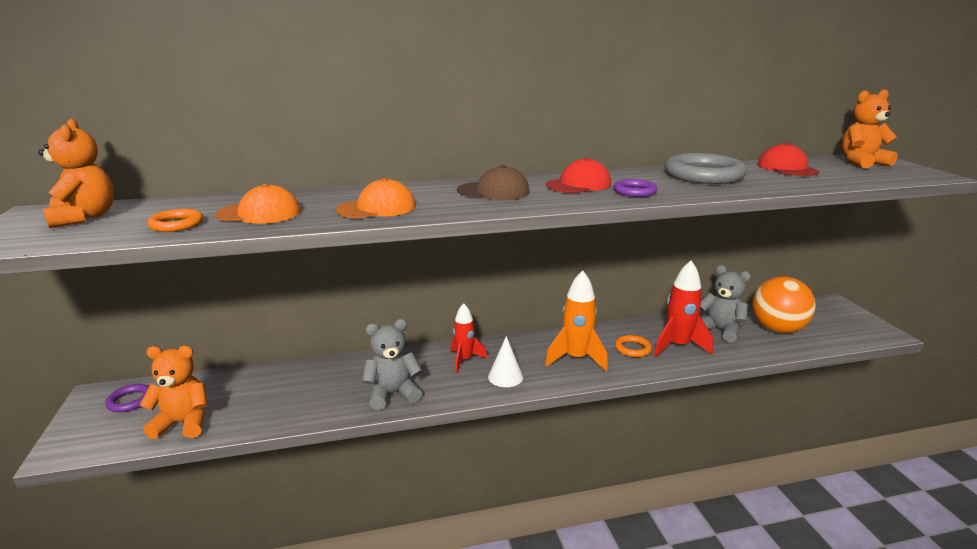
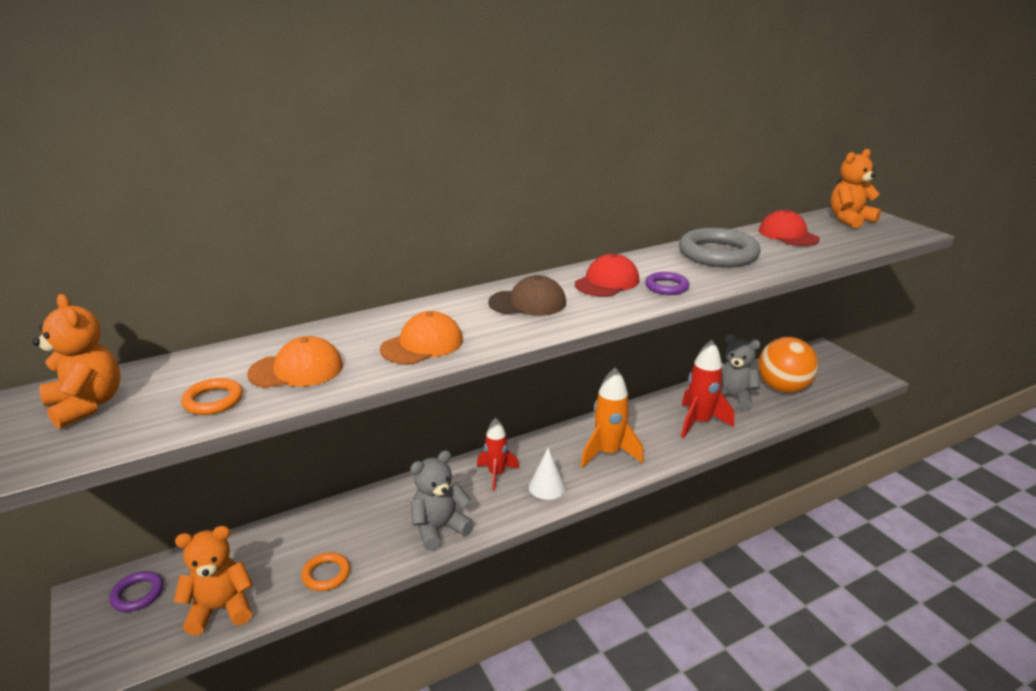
camera: 15 degrees left, 5 degrees up
orange ring [615,335,652,357] -> orange ring moved to [301,552,350,591]

